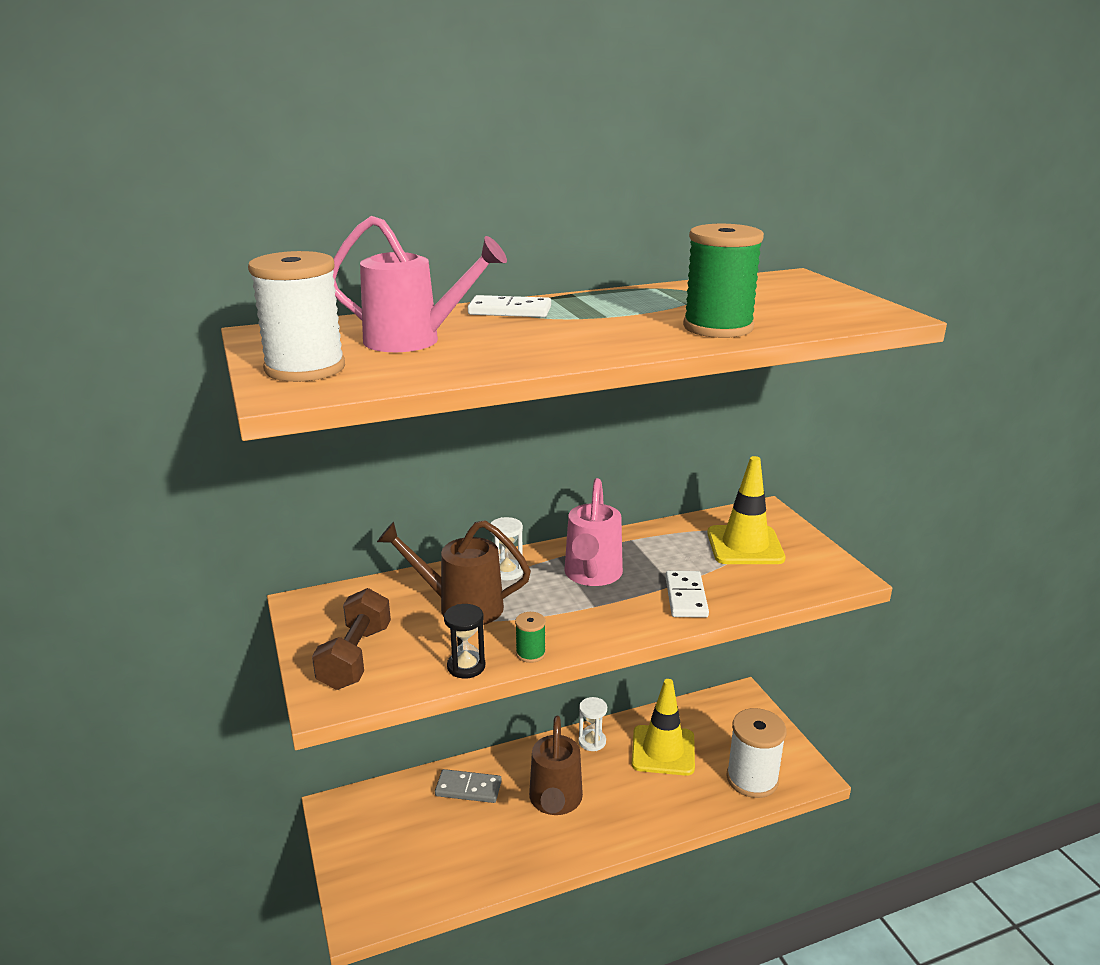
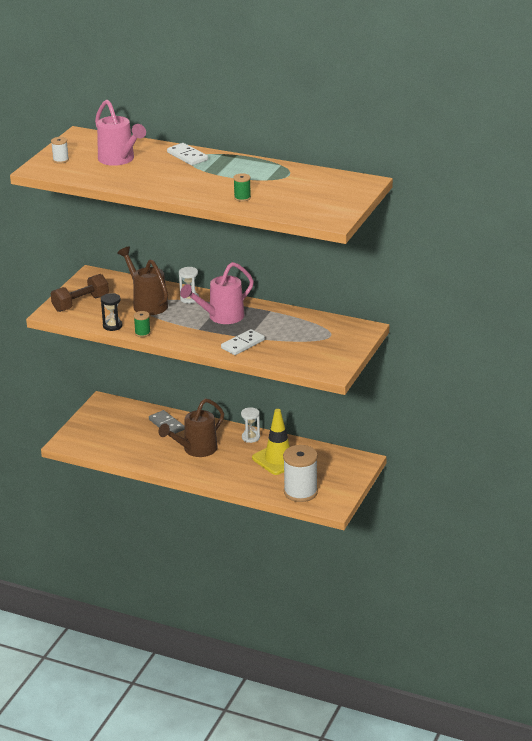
camera: 45 degrees right, 5 degrees up
white spool [248,251,345,382] -> white spool [51,137,69,164], size x0.45
green spool [683,224,764,338] -> green spool [233,173,251,202], size x0.45
yellow traffic cone [707,456,786,564] -> none

